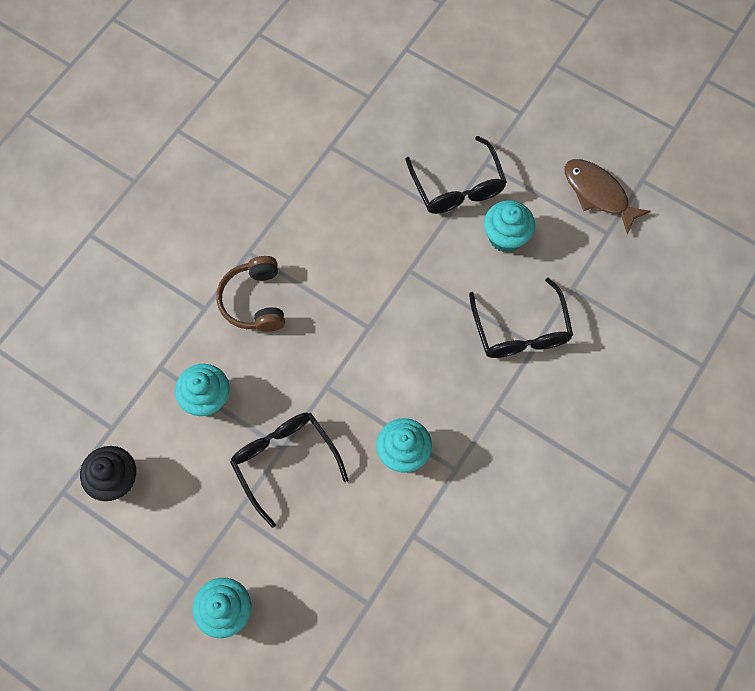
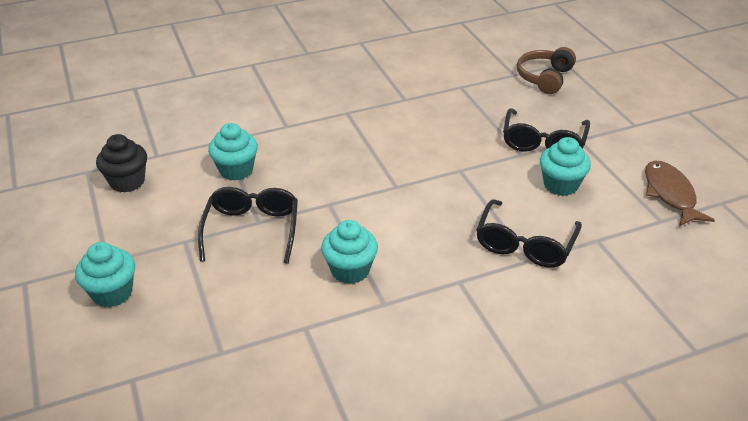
camera: 35 degrees right, 30 degrees down
brown headphones [216,256,285,332] -> brown headphones moved to [517,47,576,94]

